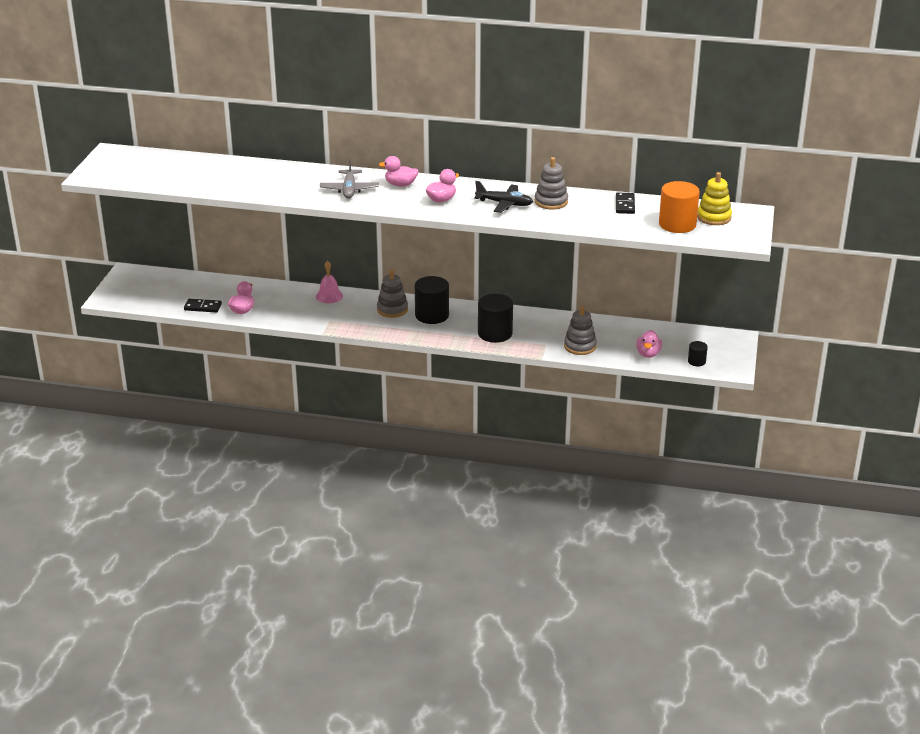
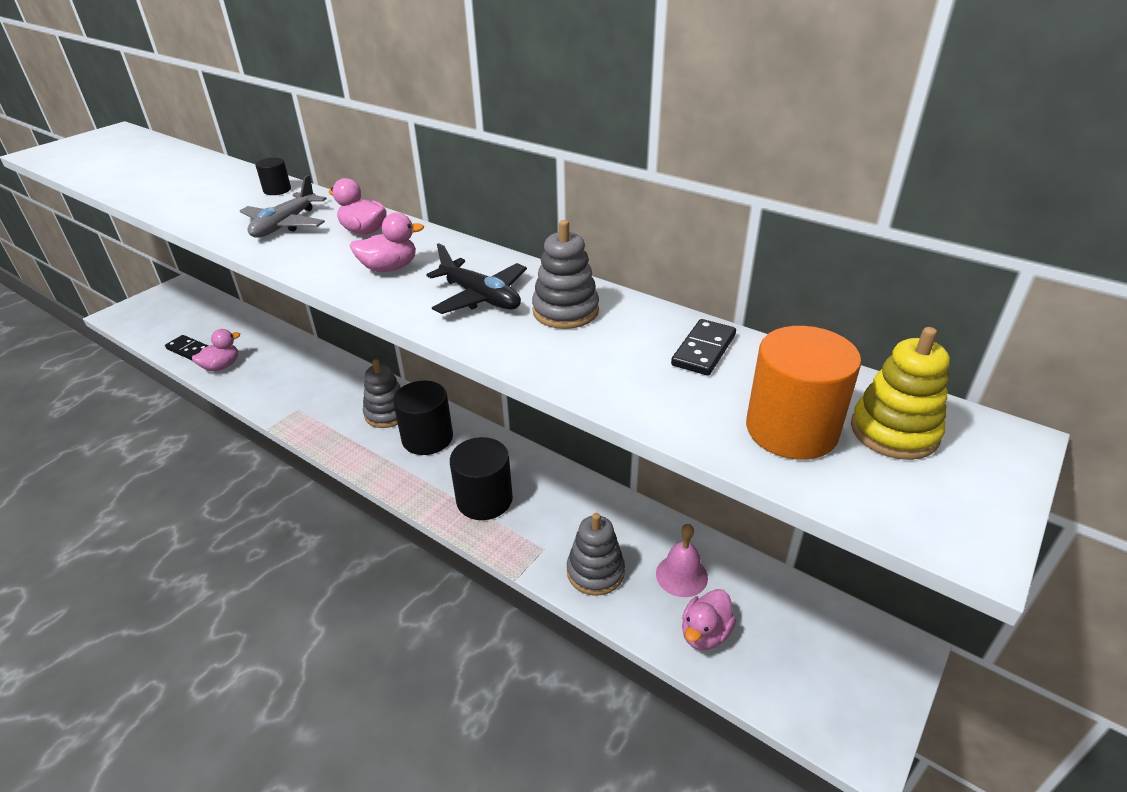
camera: 25 degrees right, 5 degrees up
pink bell [316,261,343,303] -> pink bell moved to [656,524,708,597]
black cylinder [688,341,708,366] -> black cylinder moved to [256,158,291,195]

